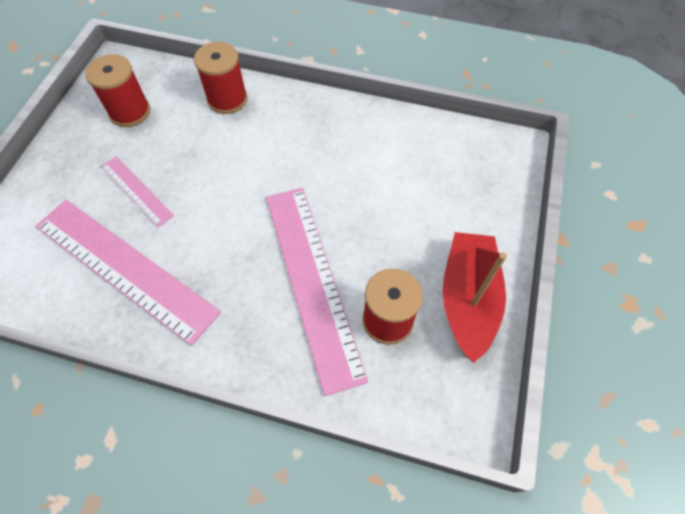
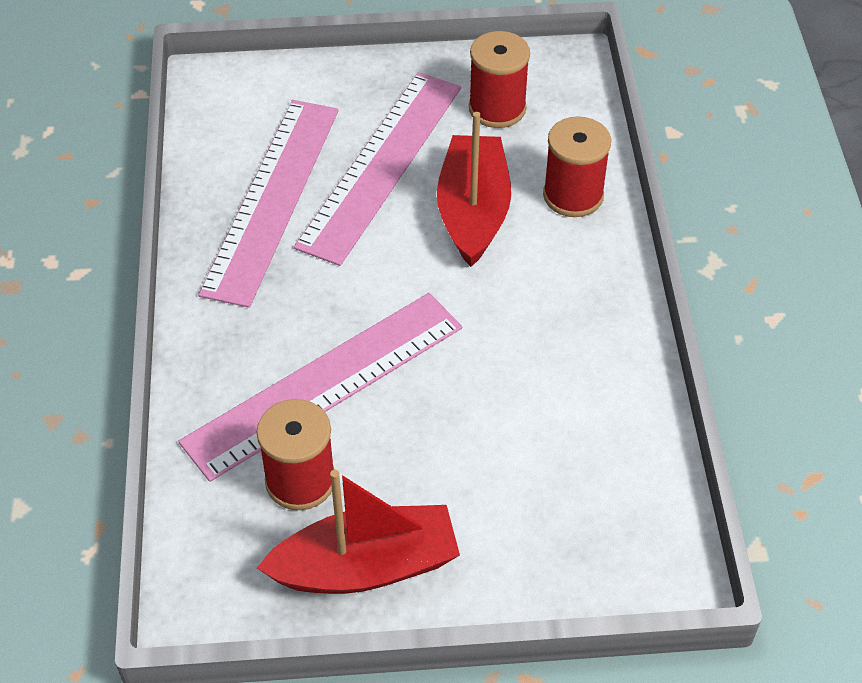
camera: 70 degrees right, 10 degrees down
pink ruler [101,156,174,227] -> pink ruler [294,72,461,266], size x2.01
none -> red boat [437,112,511,267]

